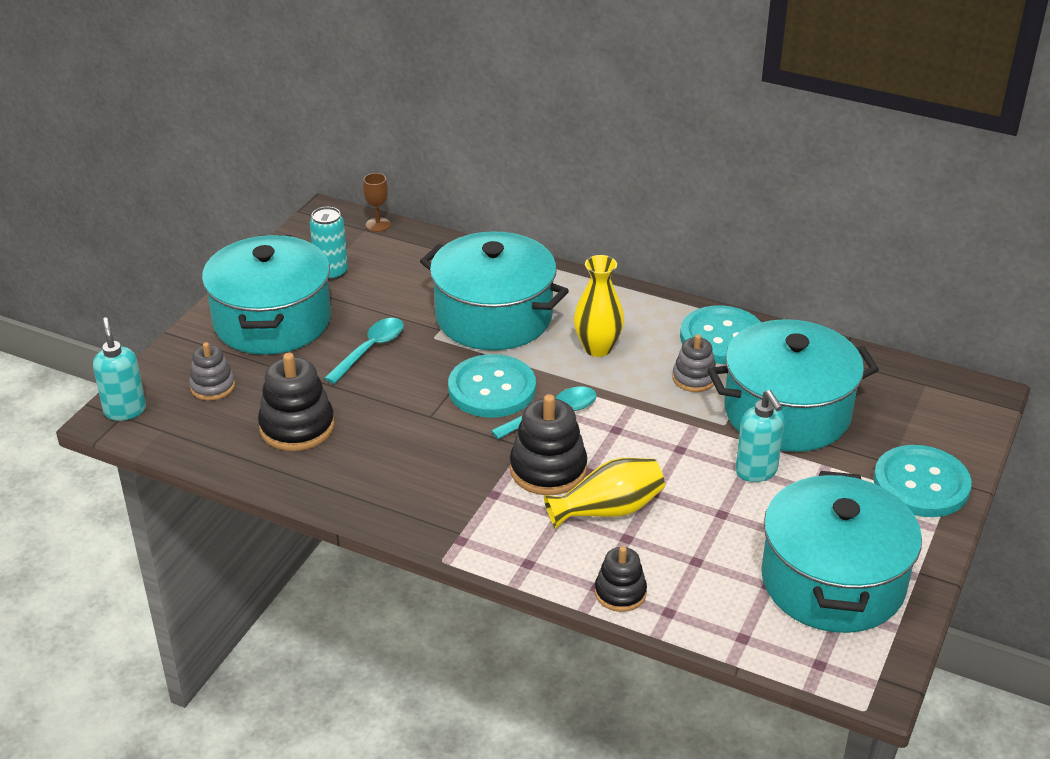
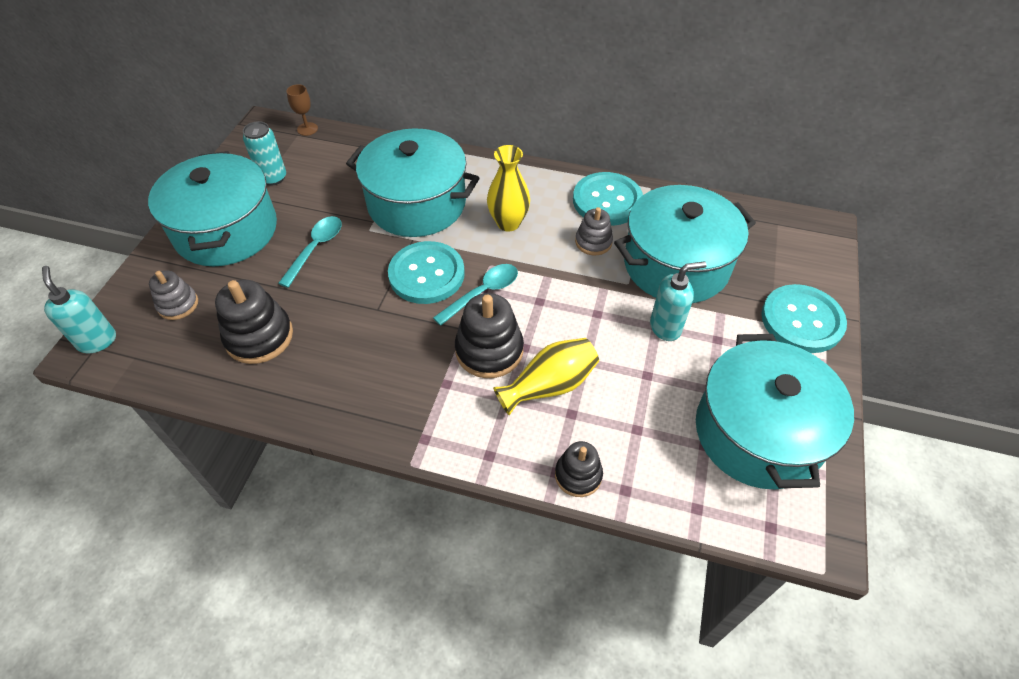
camera: 10 degrees left, 15 degrees up
turquoise soap dispenser [735,390,784,482] -> turquoise soap dispenser turned 75 degrees counterclockwise [650,261,707,341]

